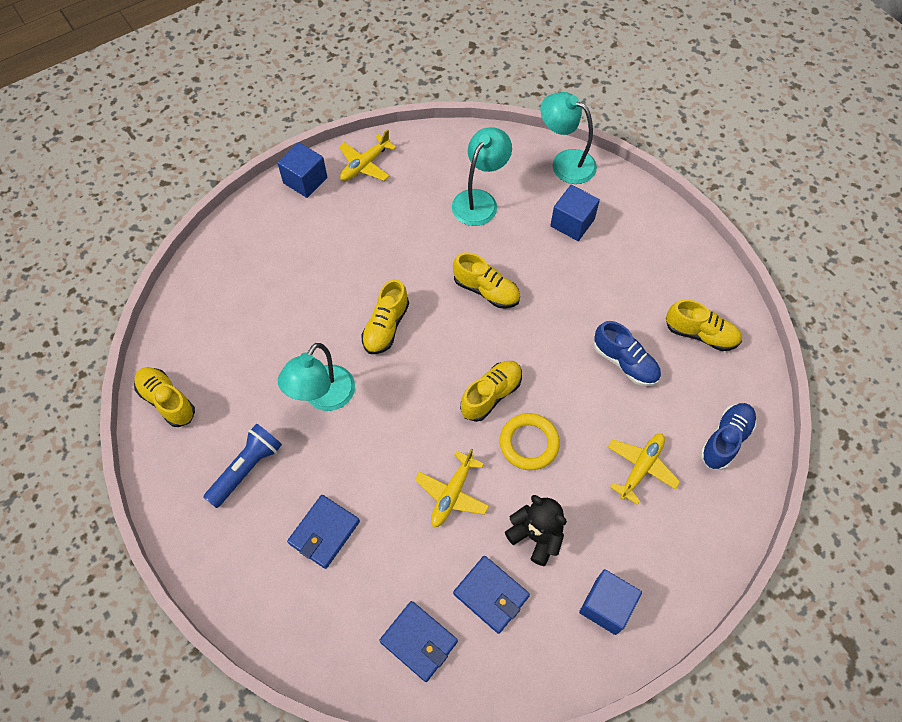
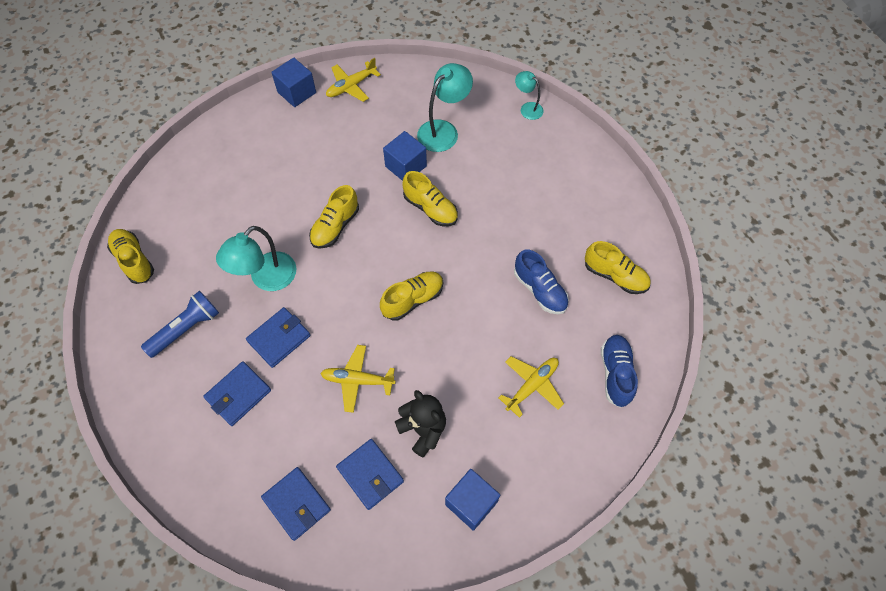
camera: 10 degrees right, 0 degrees up
yellow plane [415,448,489,527] -> yellow plane turned 60 degrees clockwise [320,345,396,413]
yellow ring [500,413,560,470] -> none
turquoise lamp [540,92,597,184] -> turquoise lamp [515,71,544,120], size x0.58
blue cube [550,185,600,241] -> blue cube moved to [383,131,427,181]
blue shoe [700,403,757,470] -> blue shoe turned 45 degrees counterclockwise [601,335,638,408]
none -> blue wallet [246,307,310,368]

